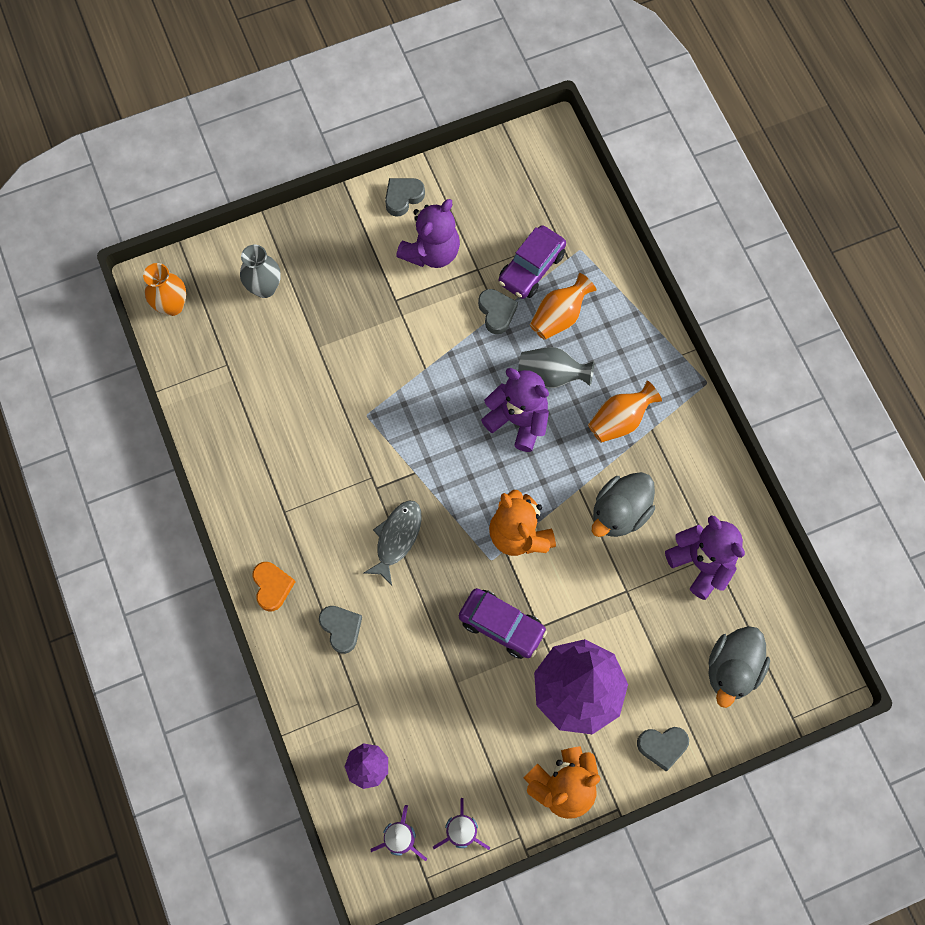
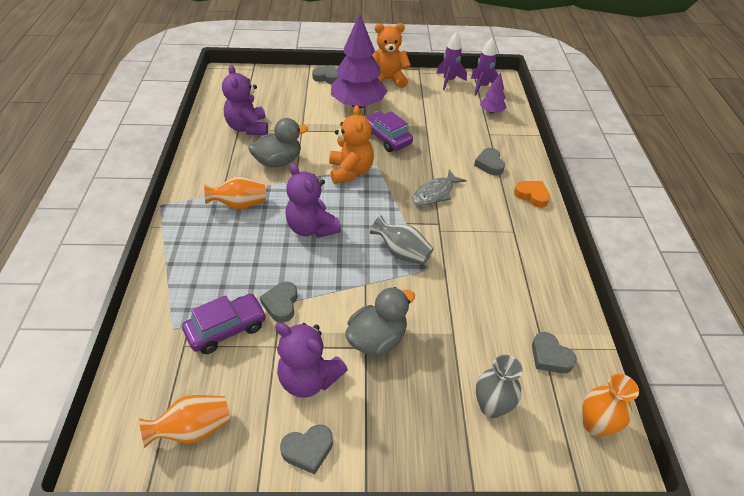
camera: 160 degrees left, 25 degrees down
orange heart [252,562,295,612] -> orange heart turned 120 degrees clockwise [514,181,550,208]
purple teddy bear [396,199,460,268] -> purple teddy bear turned 120 degrees counterclockwise [275,322,348,398]
grey vase [518,347,594,388] -> grey vase moved to [370,216,433,265]
orange vase [530,273,596,340] -> orange vase moved to [139,395,230,448]
grey duck [708,626,770,708] -> grey duck moved to [345,287,415,356]
none -> grey heart [532,332,577,373]

